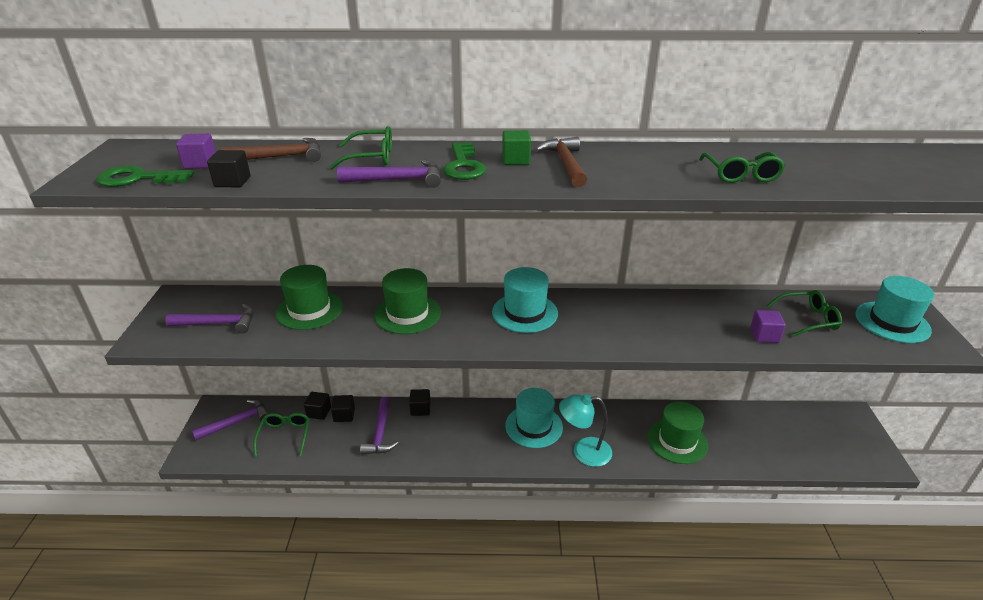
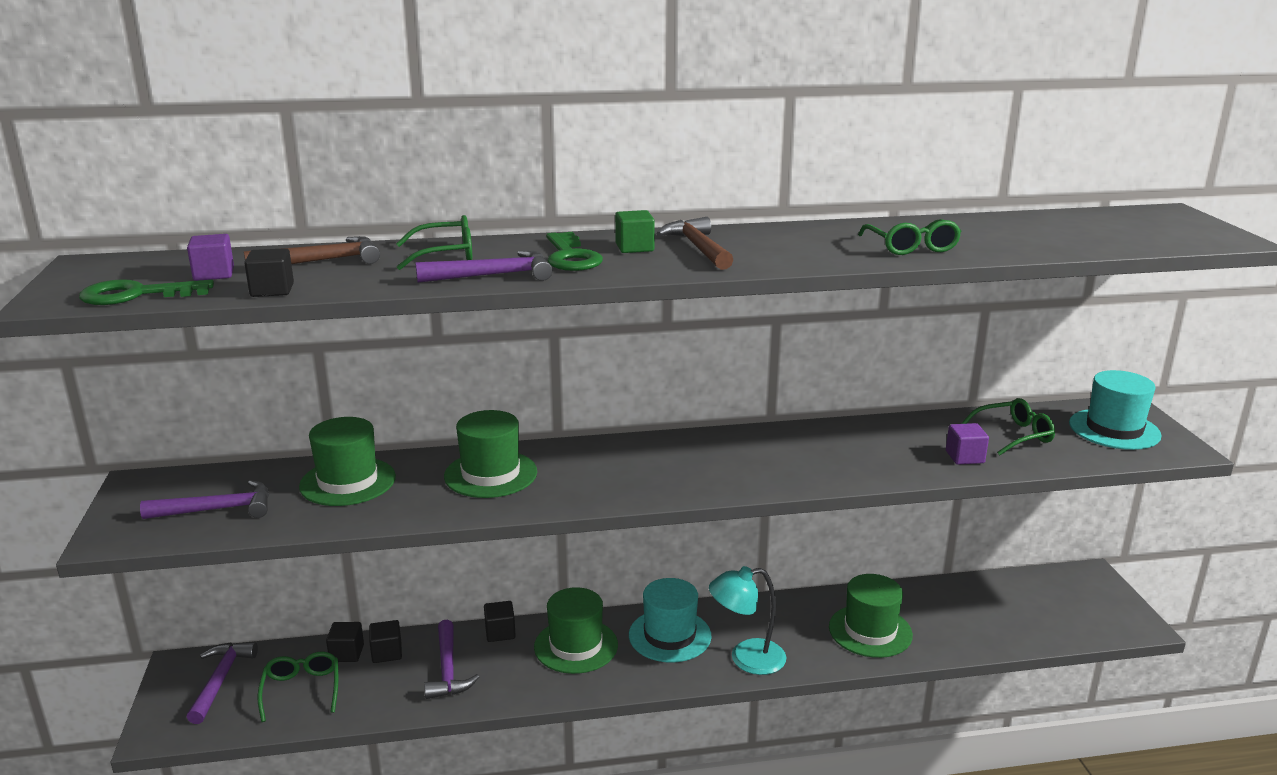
camera: 10 degrees left, 10 degrees down
purple hammer [192,399,269,440] -> purple hammer turned 45 degrees counterclockwise [186,642,258,724]
turquoise hat [492,267,558,333] -> none
none -> green hat [534,587,618,674]

